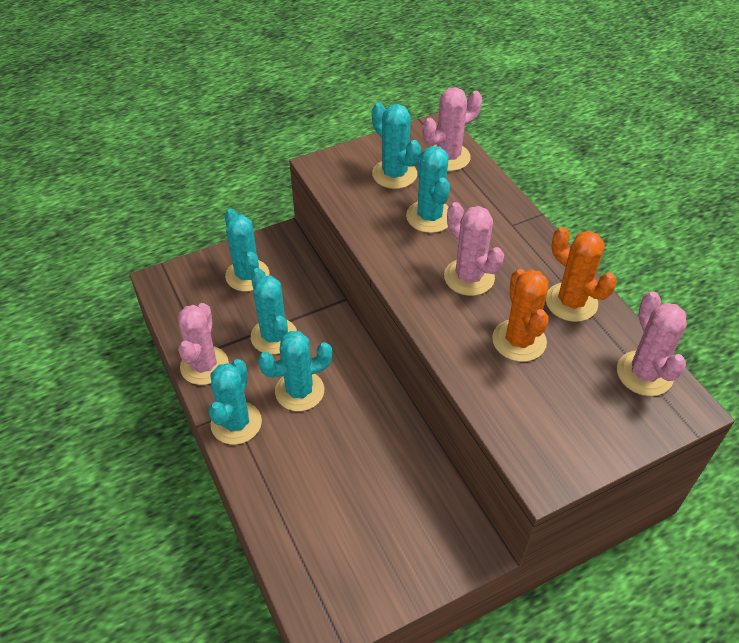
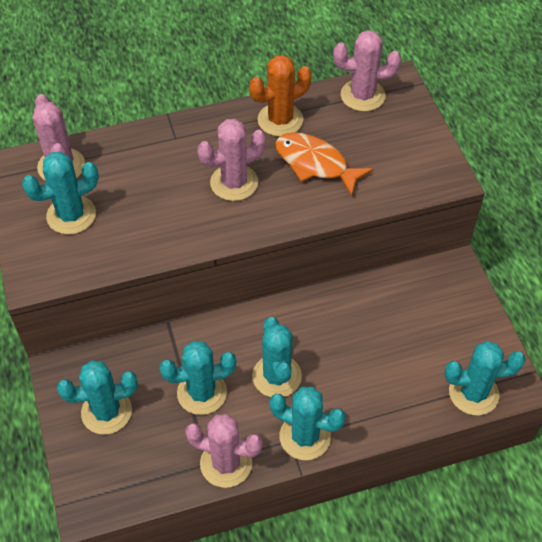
camera: 80 degrees left, 5 degrees up
turquoise cactus [406,146,450,233] -> turquoise cactus moved to [445,341,525,415]
orange cactus [492,269,549,362] -> orange fish [275,132,373,196]

